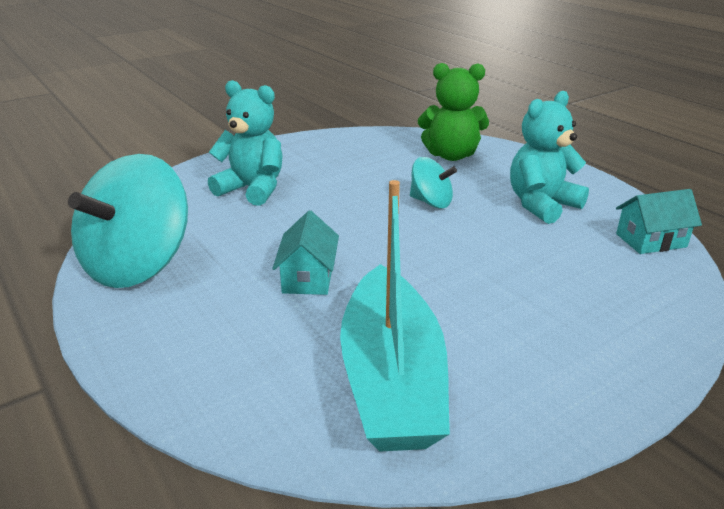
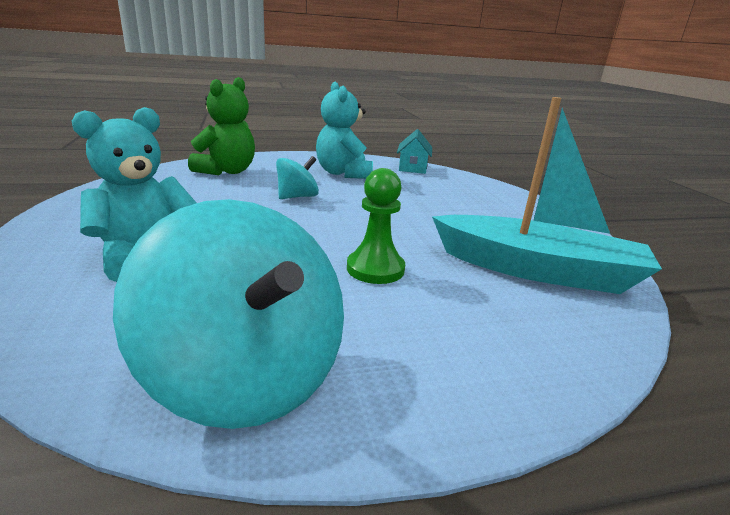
camera: 70 degrees left, 5 degrees down
turquoise house [272,211,339,295] -> green pawn [347,168,405,284]

